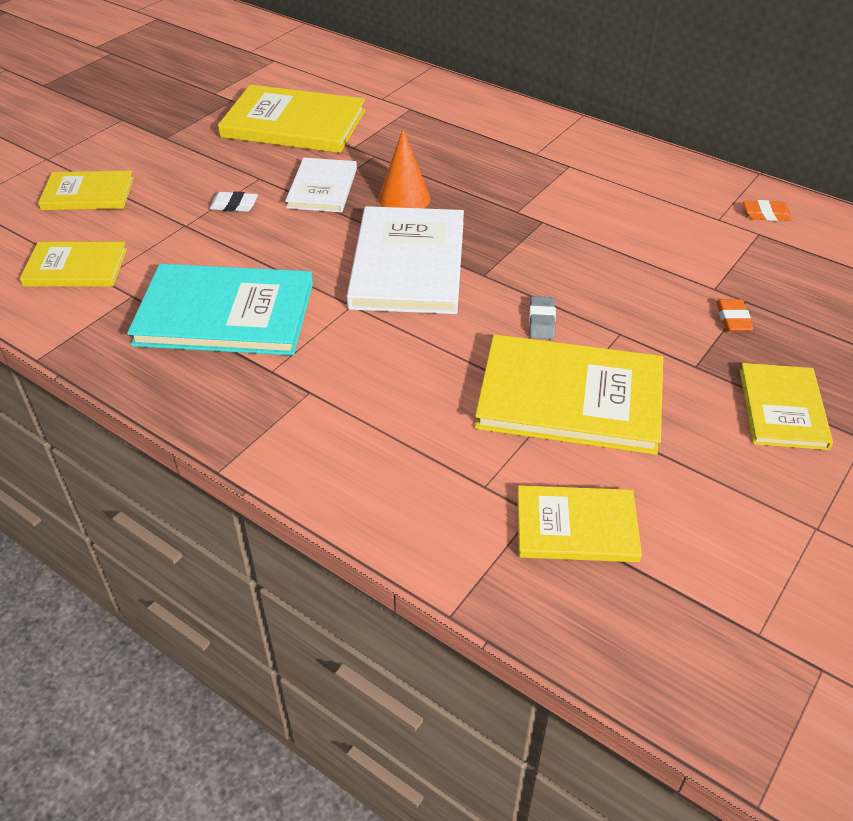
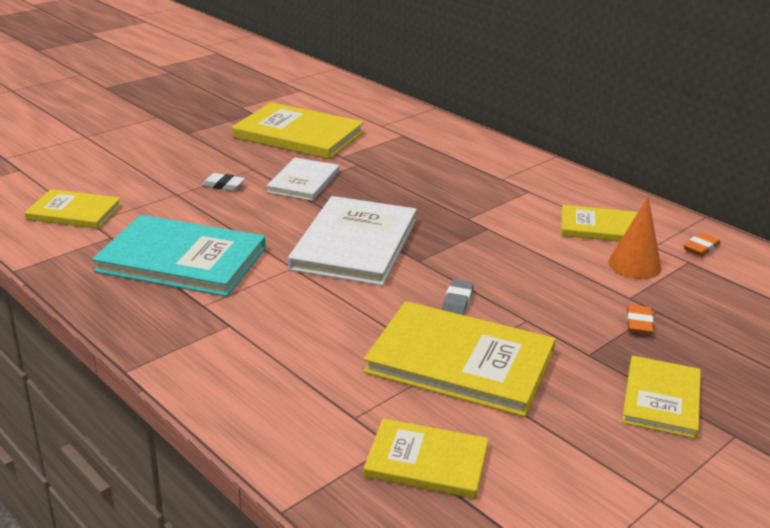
camera: 10 degrees right, 15 degrees down
yellow book [38,170,134,210] -> yellow book moved to [561,205,638,242]
orange cone [378,129,430,208] -> orange cone moved to [608,197,661,279]
orange eraser [743,200,792,221] -> orange eraser turned 60 degrees counterclockwise [683,233,721,256]

